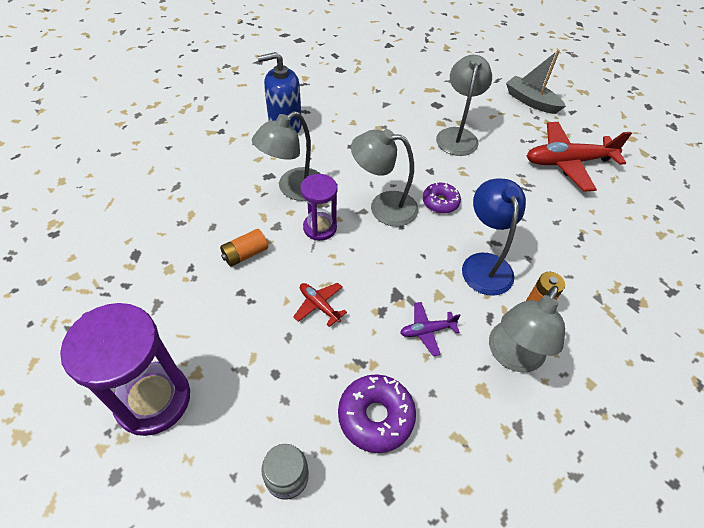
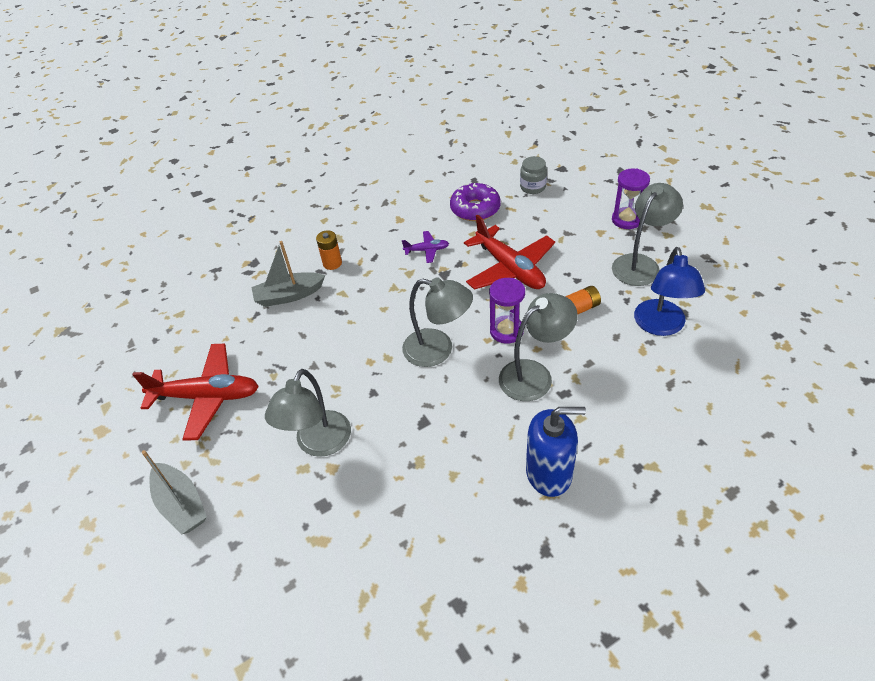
camera: 165 degrees left, 5 degrees down
purple hourglass [60,303,190,436] -> purple hourglass [612,168,650,229], size x0.59
red plane [293,283,347,327] -> red plane [464,214,555,290], size x2.13
purple donut [423,182,461,213] -> none
blue lamp [462,179,526,296] -> blue lamp moved to [634,247,705,336]
grey lamp [489,286,565,373] -> grey lamp moved to [612,183,683,286]
none -> grey boat [251,241,325,307]

